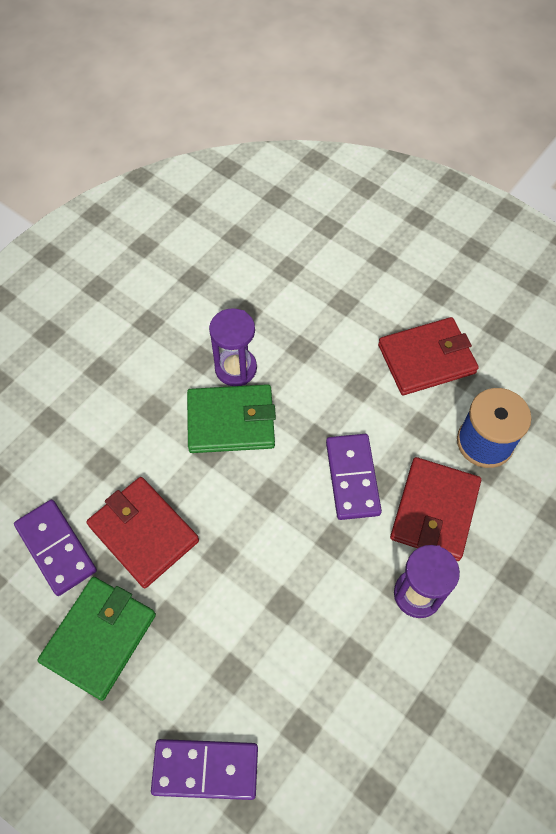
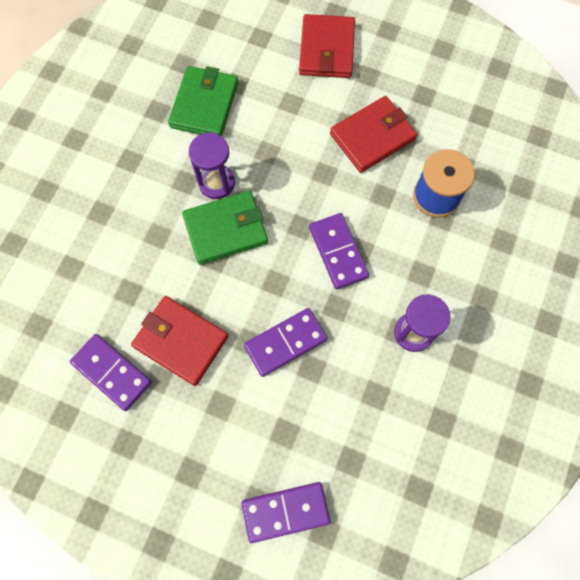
camera: 15 degrees left, 10 degrees up
green wallet [38,577,156,701] -> green wallet moved to [168,66,238,136]
red wallet [390,457,481,561] -> red wallet moved to [299,14,355,78]
none -> purple domino [244,308,327,377]

